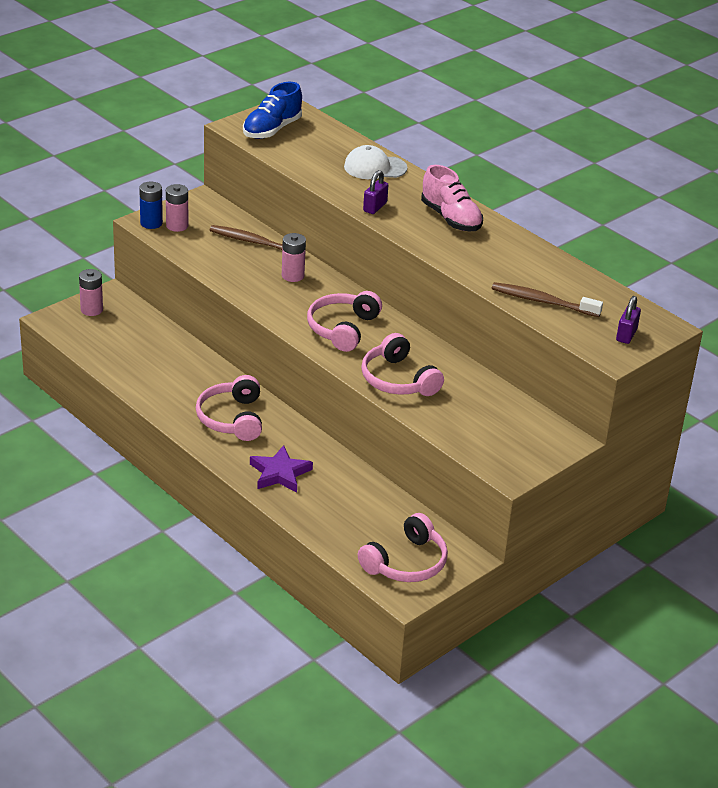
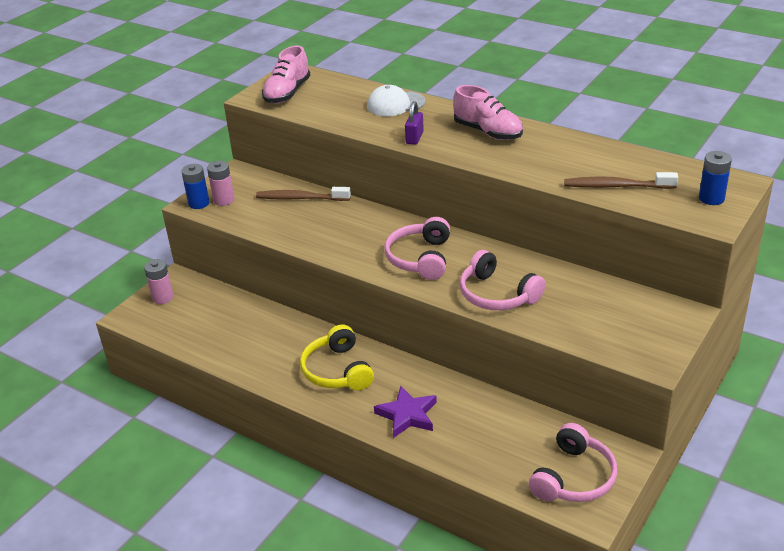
camera: 10 degrees left, 0 degrees up
pink headphones [196,375,262,441] -> yellow headphones [300,324,374,391]
blue shoe [243,82,302,139] -> pink shoe [262,46,310,103]
pink battery [282,233,306,282] -> none
purple padlock [616,296,641,344] -> blue battery [699,151,732,205]

